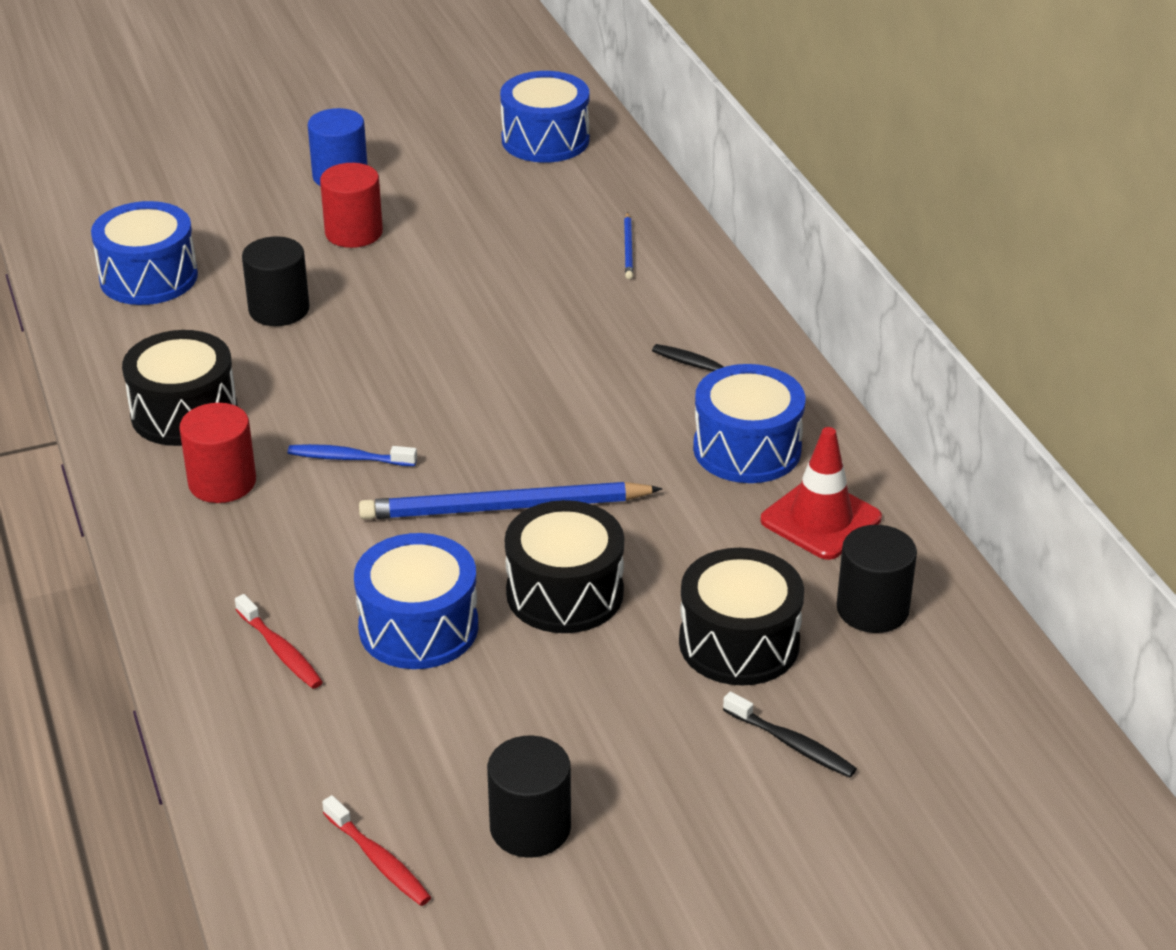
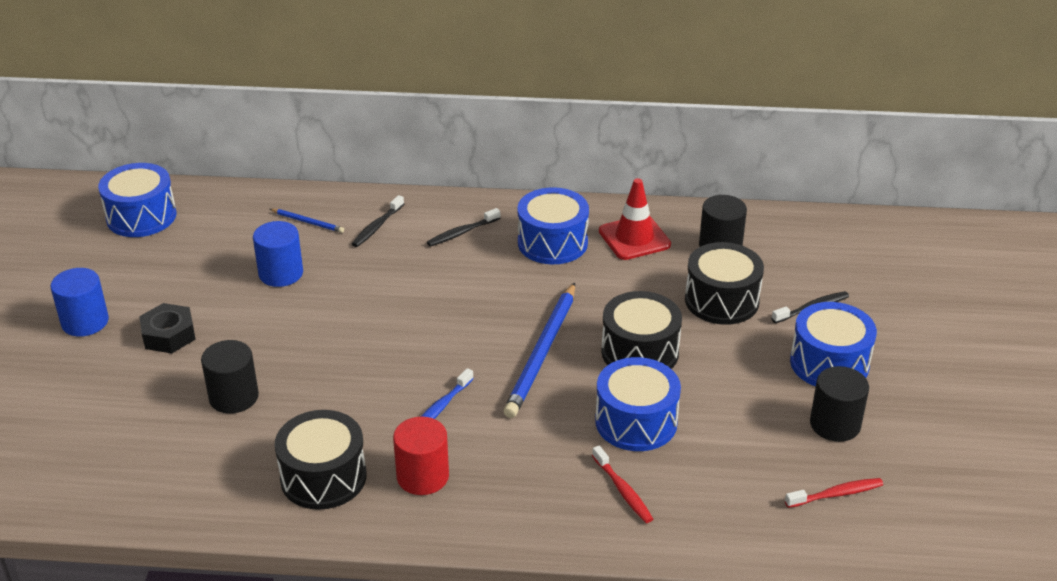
camera: 65 degrees left, 0 degrees up
blue drum [91,201,198,305] -> blue drum moved to [790,302,877,387]
red toothbrush [235,594,323,689] -> red toothbrush turned 75 degrees clockwise [592,446,653,523]
red cylinder [320,163,383,248] -> black nut [139,303,196,353]
none -> blue cylinder [253,221,303,287]
none -> black toothbrush [352,195,404,247]

